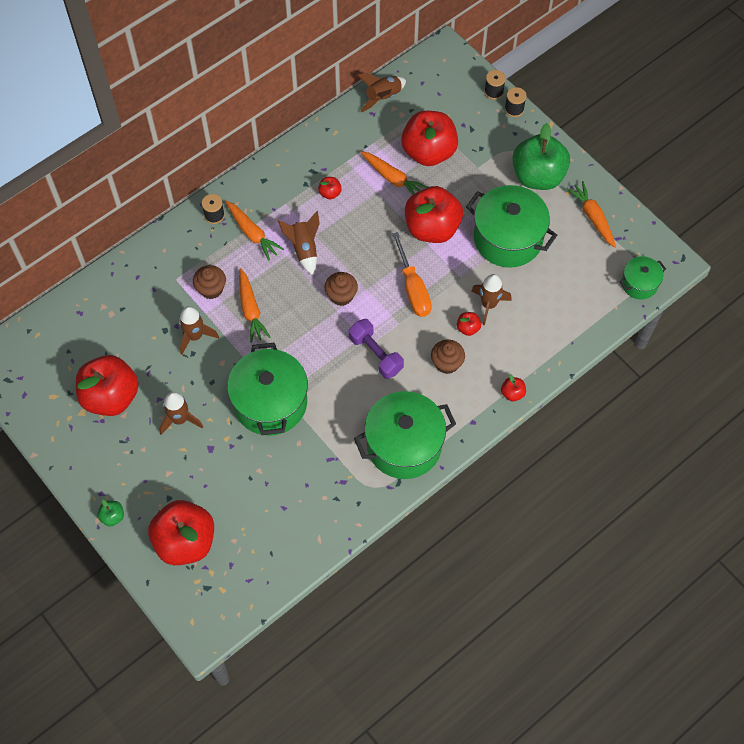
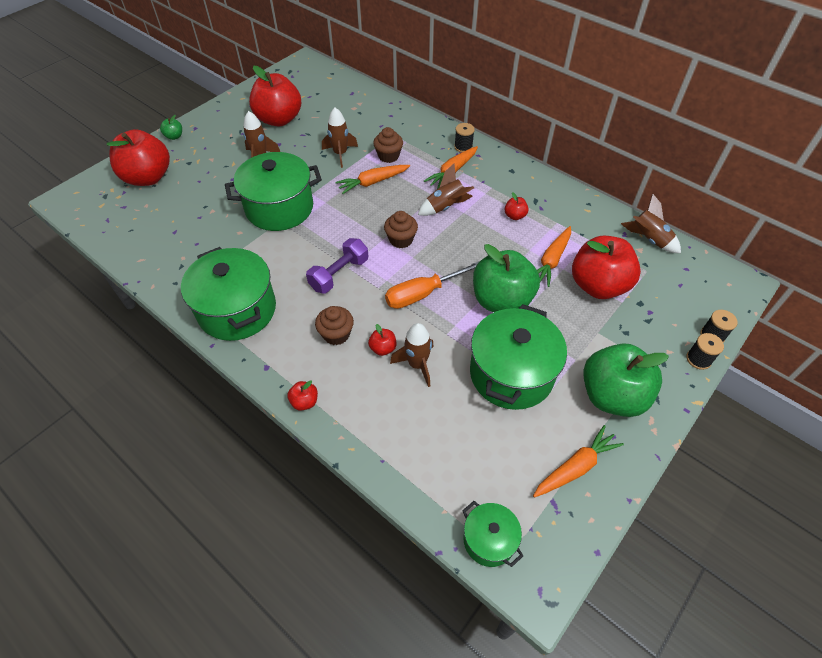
camera: 80 degrees right, 10 degrees down
red apple [405,186,463,243] -> green apple [473,244,540,312]

